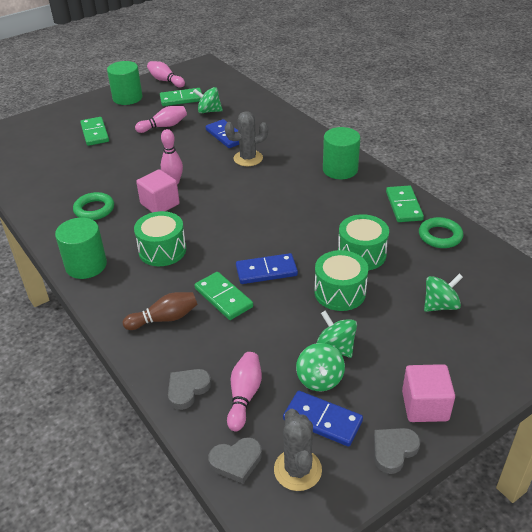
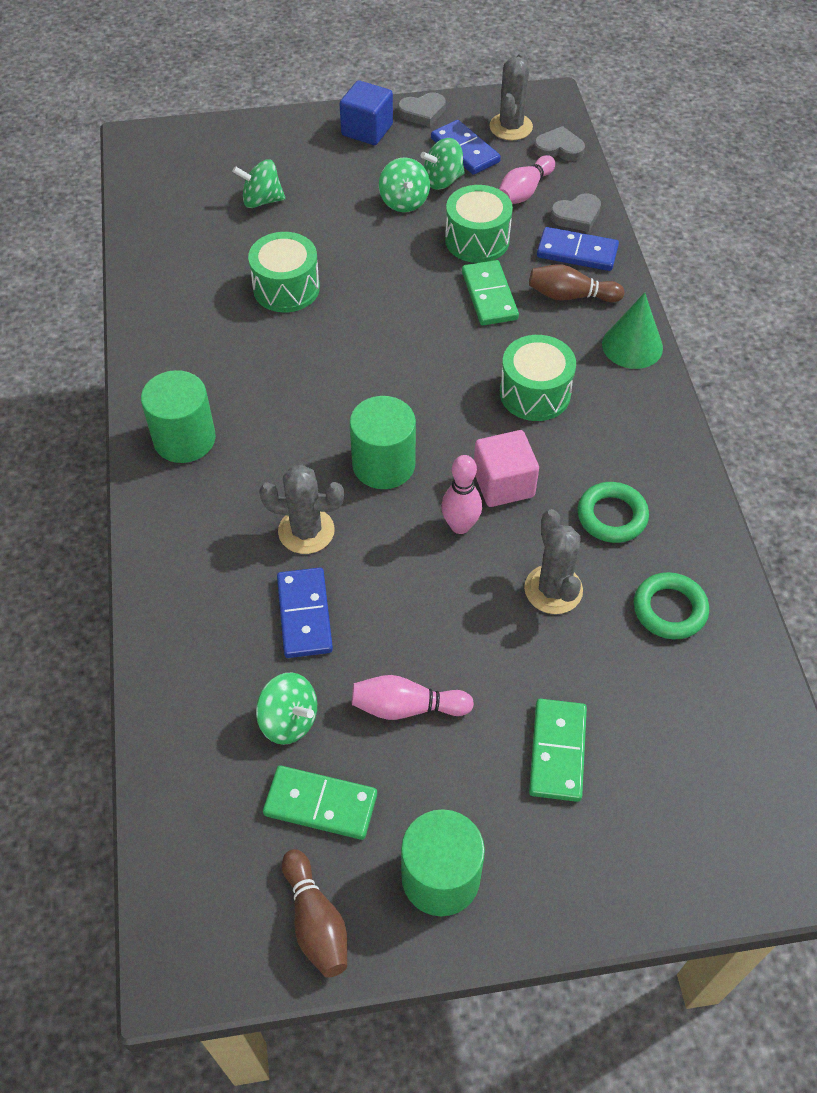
camera: 155 degrees left, 15 degrees up
green cylinder [55,218,107,279] -> green cylinder moved to [349,396,416,489]
pink bowling pin [147,61,185,87] -> brown bowling pin [282,849,347,978]
blue domino [236,253,298,284] -> blue domino moved to [537,227,619,271]
green spinning top [296,343,345,391] -> green spinning top turned 135 degrees counterclockwise [421,138,465,190]
green drum [314,250,368,311] -> green drum moved to [445,185,513,263]
green domino [386,185,424,222] -> none
pink cube [402,364,455,422] -> blue cube [340,81,393,145]
green ring [419,217,463,248] -> green ring moved to [634,572,709,639]
none -> grey cactus [524,509,583,614]
none -> green cone [602,293,663,369]

